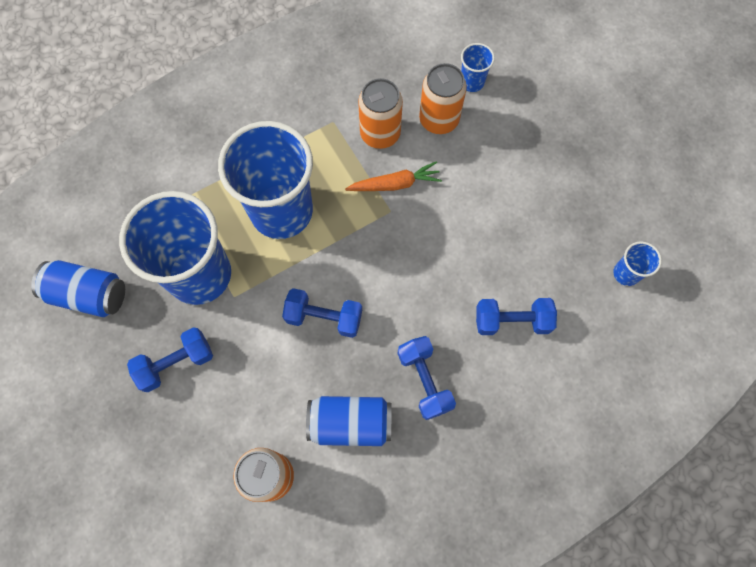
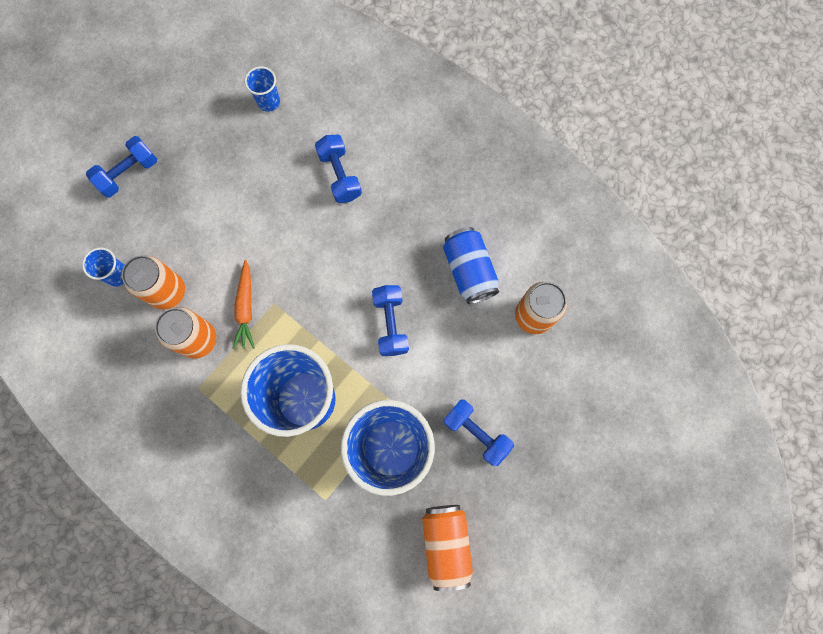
camera: 110 degrees left, 5 degrees up
blue can [31,260,125,317] -> orange can [422,505,473,591]
orange carrot [345,161,442,191] -> orange carrot turned 150 degrees counterclockwise [233,260,255,349]
blue dumbbell [397,336,456,420] -> blue dumbbell moved to [86,136,157,197]

